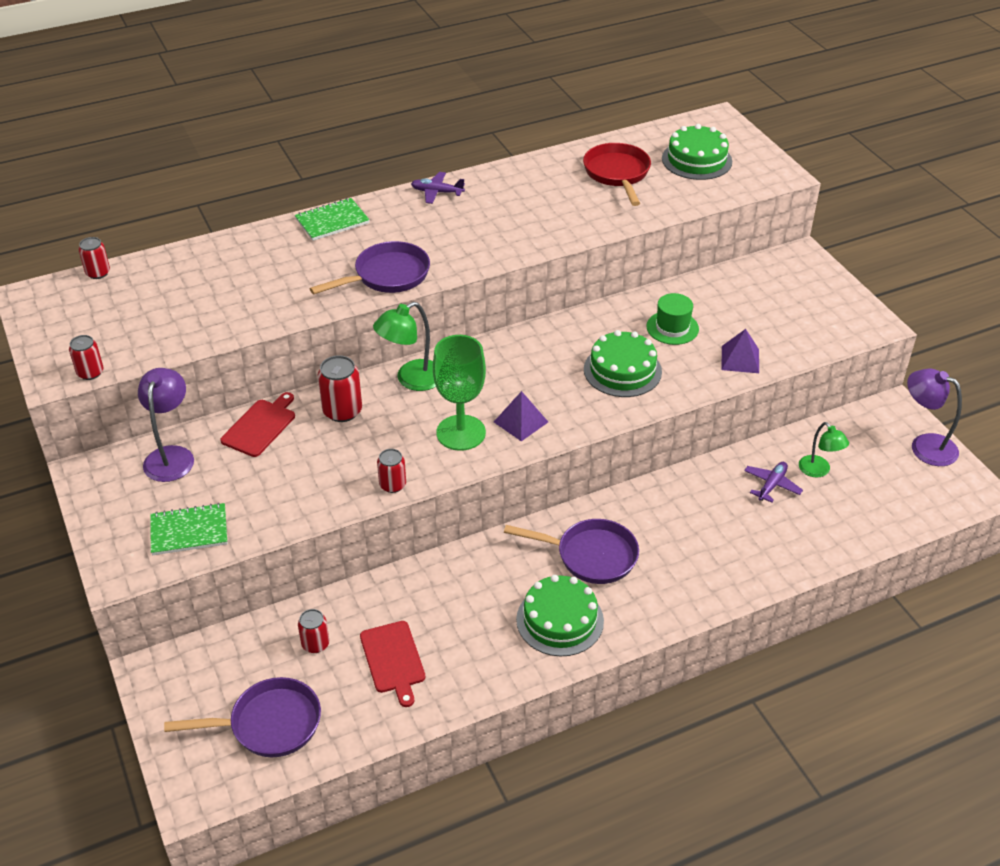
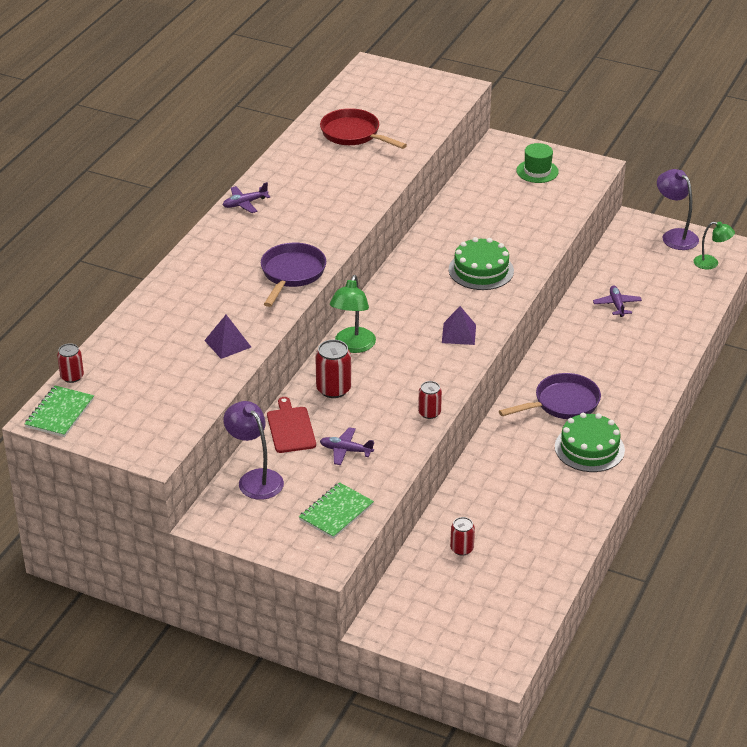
camera: 40 degrees left, 5 degrees down
red can [69,335,104,380] -> none
purple pan [164,677,321,757] -> none
green notebook [295,198,370,241] -> green notebook moved to [24,385,94,437]
red cutting board [360,621,426,707] -> none
green goblet [433,335,486,451] -> none
green hat [646,293,699,345] -> green hat moved to [516,143,559,183]
green cake [662,124,732,180] -> none
purple pyramid [721,329,759,373] -> purple pyramid moved to [204,315,251,359]
green lamp [799,422,849,477] -> green lamp moved to [694,222,735,270]
purple lamp [907,369,962,466] -> purple lamp turned 60 degrees clockwise [657,169,699,250]
none -> purple plane [320,427,374,465]

